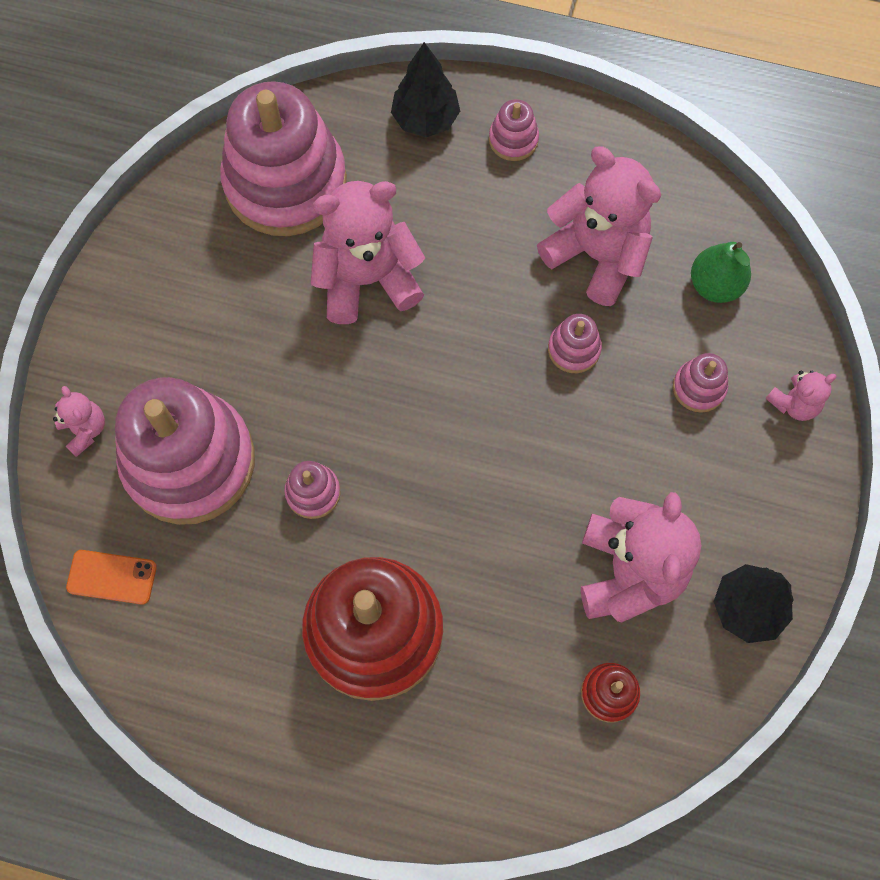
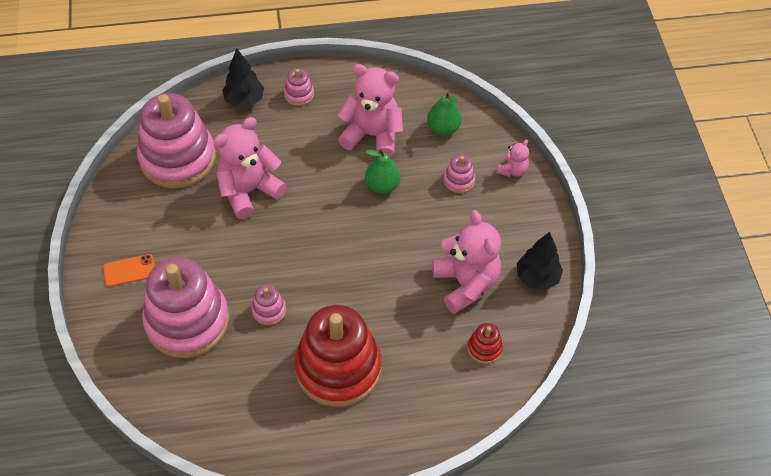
camera: 25 degrees left, 15 degrees down
pink teddy bear [53,386,105,457] -> none
orange phone [66,550,157,605] -> orange phone moved to [103,254,155,287]
pink stacking toy [548,314,602,373] -> green pear [365,149,401,194]

